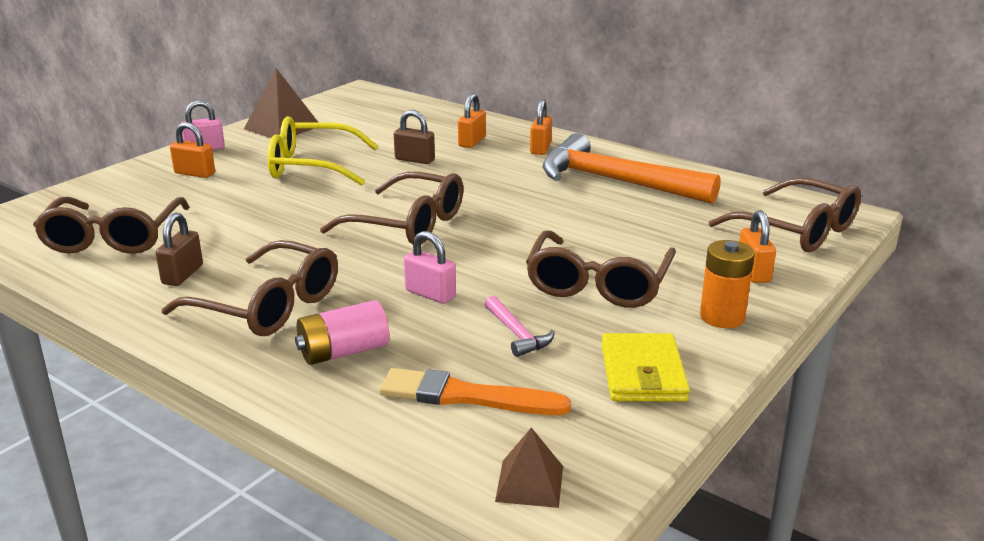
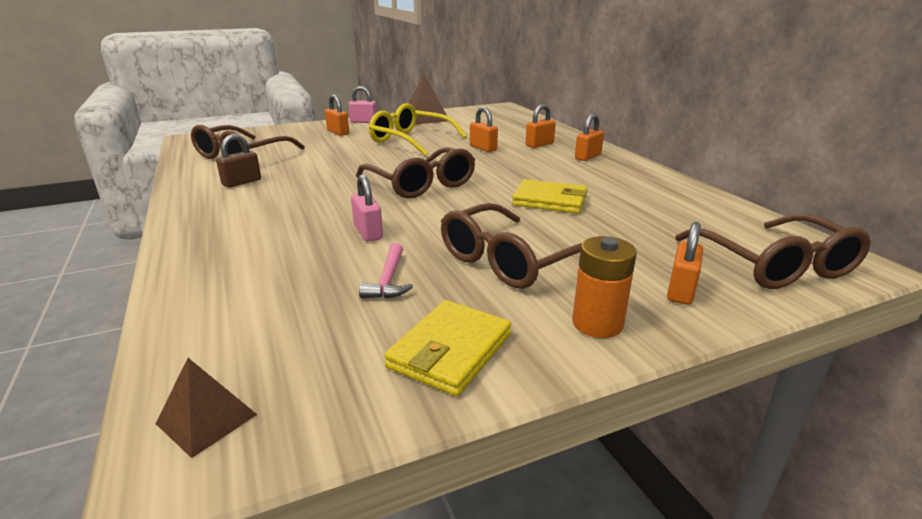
camera: 30 degrees right, 0 degrees up
brown glasses [162,240,338,336] -> none
pink battery [295,300,389,365] -> none
orange brush [379,368,571,415] -> none
brown padlock [394,110,435,164] -> orange padlock [470,107,498,152]
orange hammer [542,133,720,204] -> none
none -> yellow wallet [512,179,588,214]

